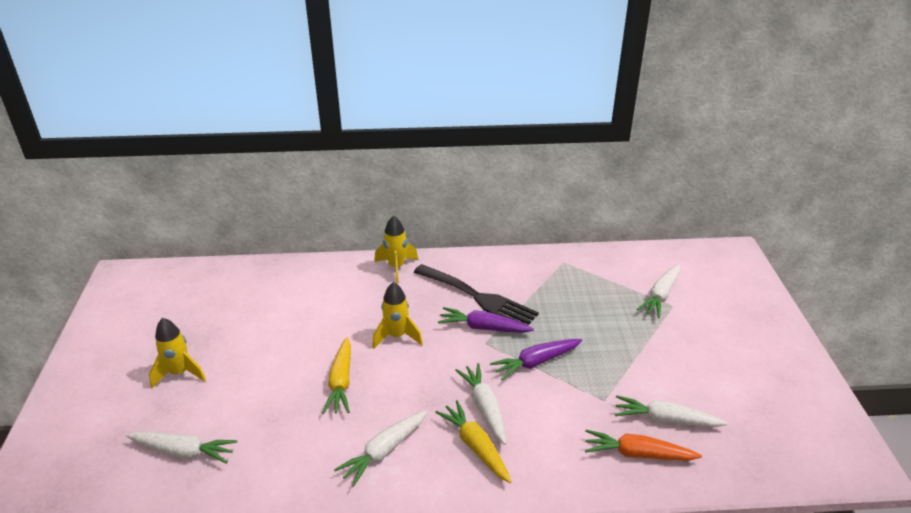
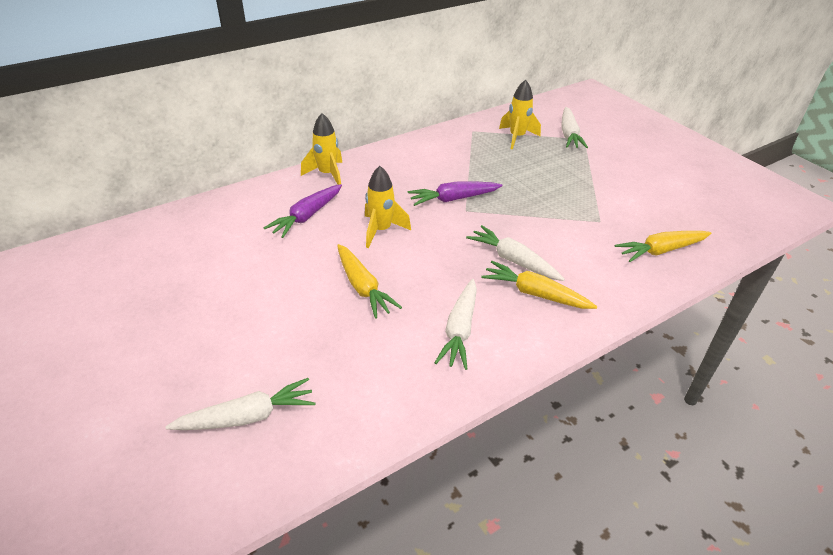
camera: 30 degrees left, 5 degrees up
yellow rocket [149,318,206,388] -> yellow rocket moved to [499,80,541,149]
black fork [414,264,539,325] -> none
purple carrot [490,339,582,381] -> purple carrot moved to [264,184,342,238]
orange carrot [585,430,702,461] -> yellow carrot [615,231,711,262]
white carrot [615,395,728,427] -> none

